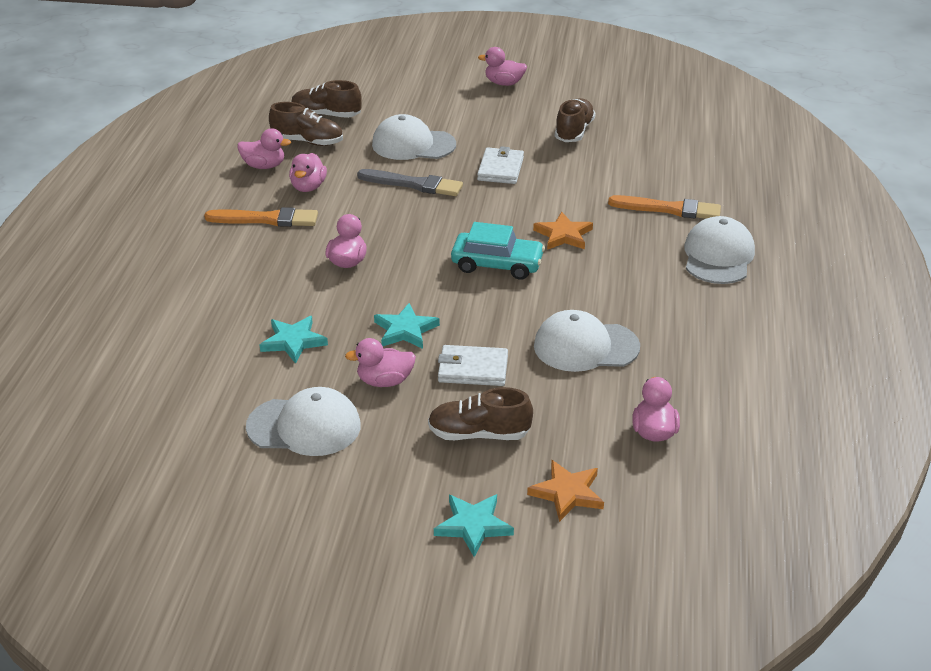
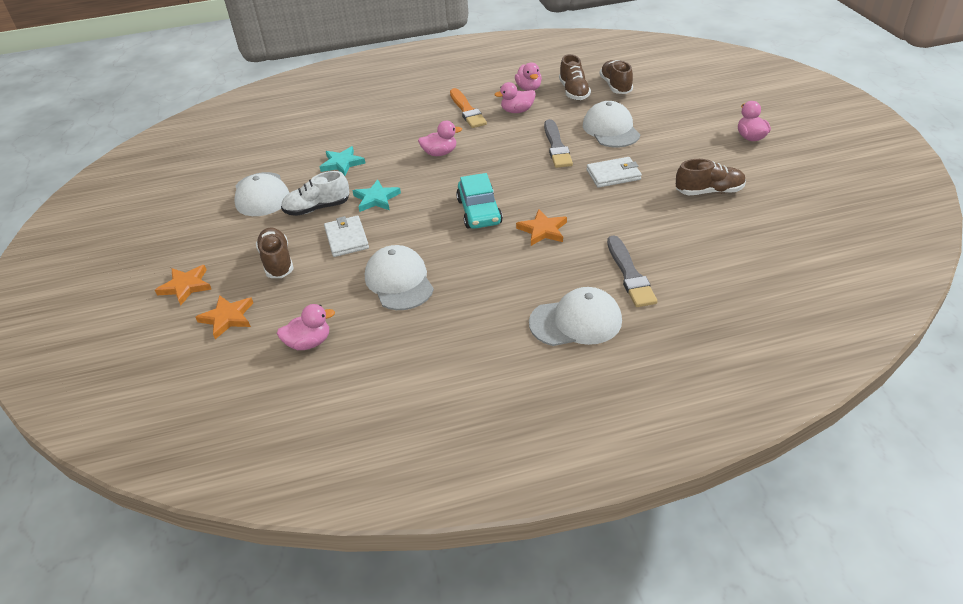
camera: 70 degrees right, 5 degrees up
pink duck [345,338,416,387] -> white shoe [281,171,349,216]
turquoise star [434,494,514,557] -> orange star [155,265,212,305]
orange brush [608,195,721,219] -> grey brush [607,236,657,307]

